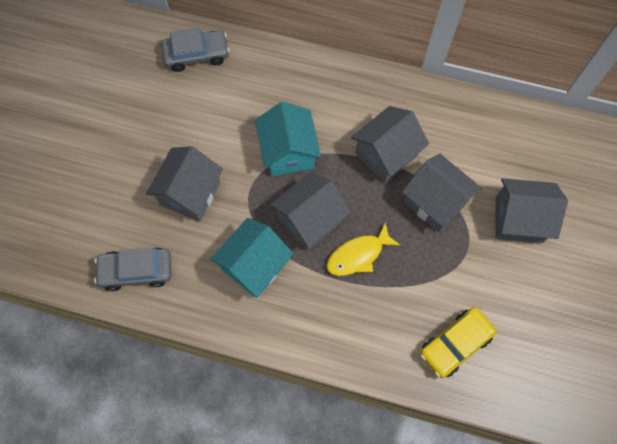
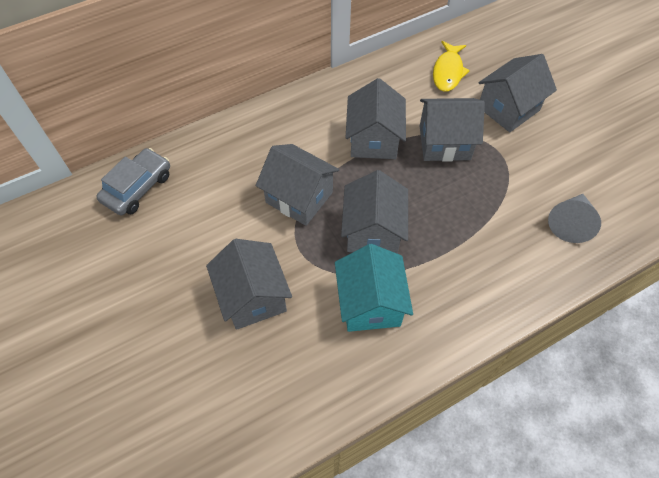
camera: 45 degrees left, 10 degrees down
grey car [94,247,171,291] -> none
turquoise house [255,102,321,176] -> grey house [256,144,339,226]
yellow fish [327,222,401,276] -> yellow fish moved to [433,41,470,92]
yellow car [420,307,497,378] -> grey cone [548,194,601,243]

